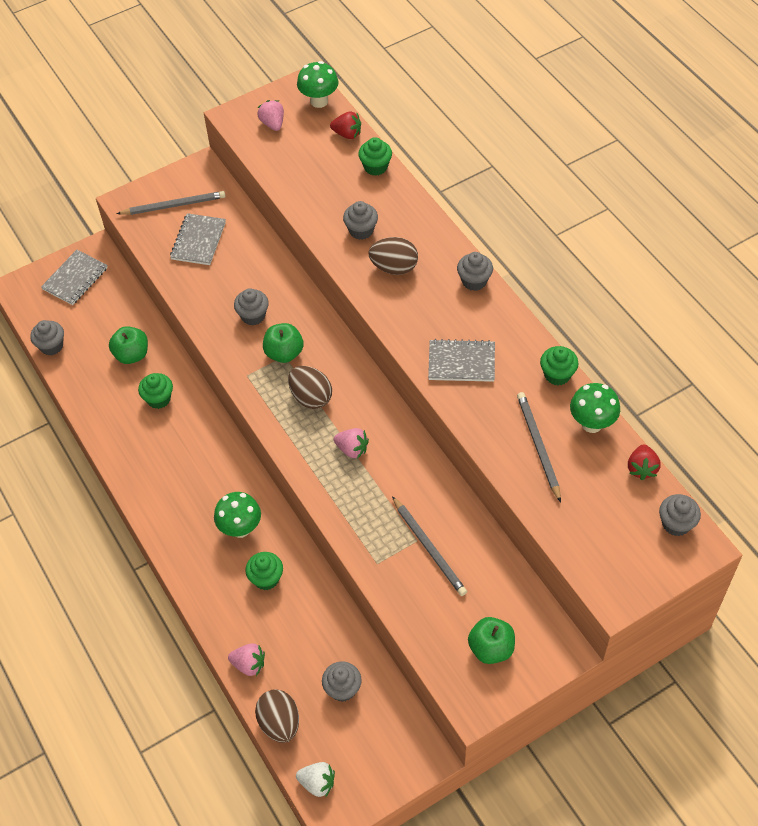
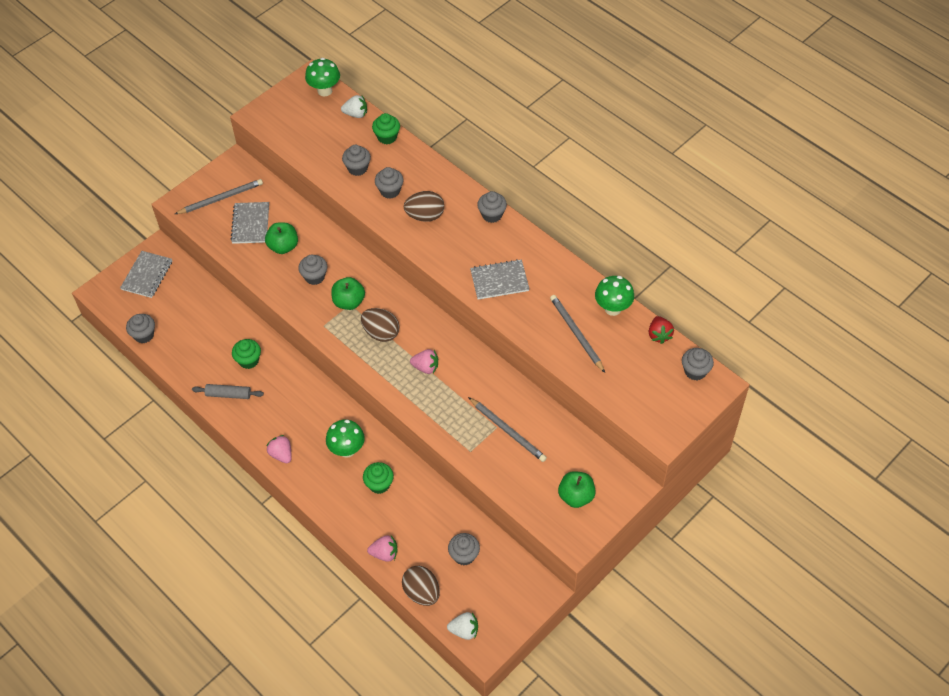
camera: 15 degrees left, 0 degrees up
green apple [109,326,148,364] -> green apple moved to [265,222,298,254]
pink strawberry [257,100,284,131] -> pink strawberry moved to [267,435,292,463]
red strawberry [330,112,361,139] -> white strawberry [341,95,367,118]
green cupcake [540,346,579,385] -> none
none -> grey rolling pin [192,384,264,399]
none -> grey cupcake [342,145,371,176]

